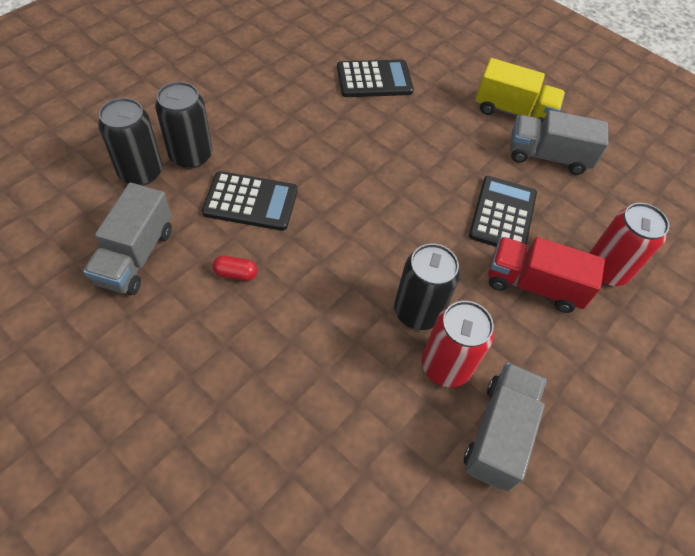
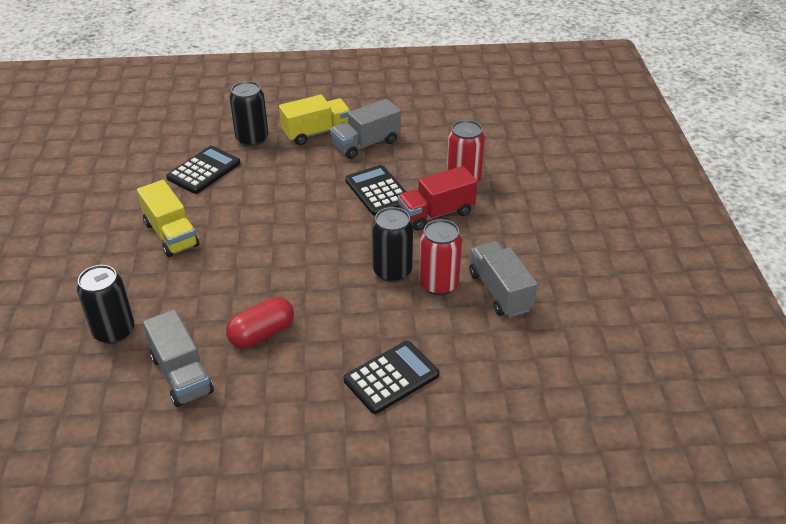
camera: 40 degrees left, 15 degrees down
black can [155,82,212,169] -> black can moved to [229,81,268,147]
black calculator [202,171,297,231] -> black calculator moved to [344,341,439,414]
red capsule [212,256,258,281] -> red capsule [226,297,294,348], size x1.88
none -> yellow truck [137,180,199,257]

